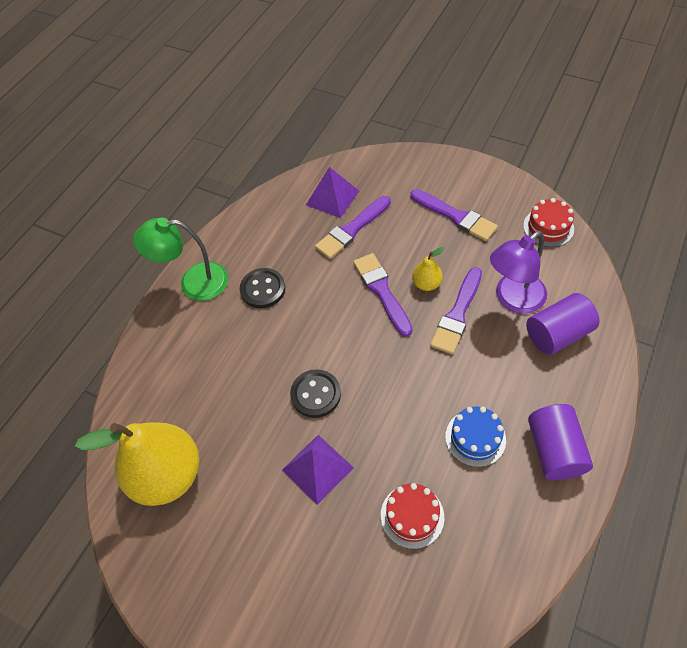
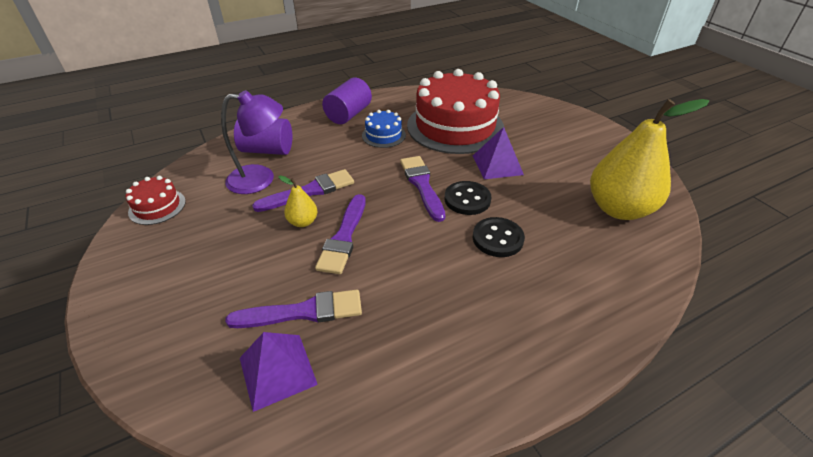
camera: 150 degrees left, 15 degrees down
green lamp [133,218,228,301] -> none
black button [240,268,285,308] -> black button moved to [473,217,525,257]
red cake [381,483,444,549] -> red cake [407,69,504,154], size x2.25
purple brush [410,189,498,241] -> purple brush moved to [400,156,446,222]

